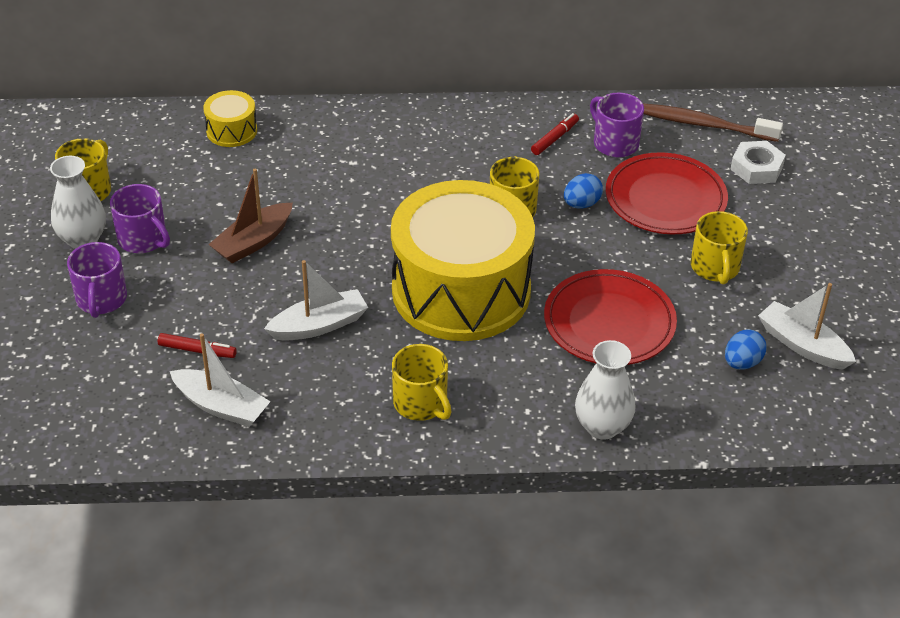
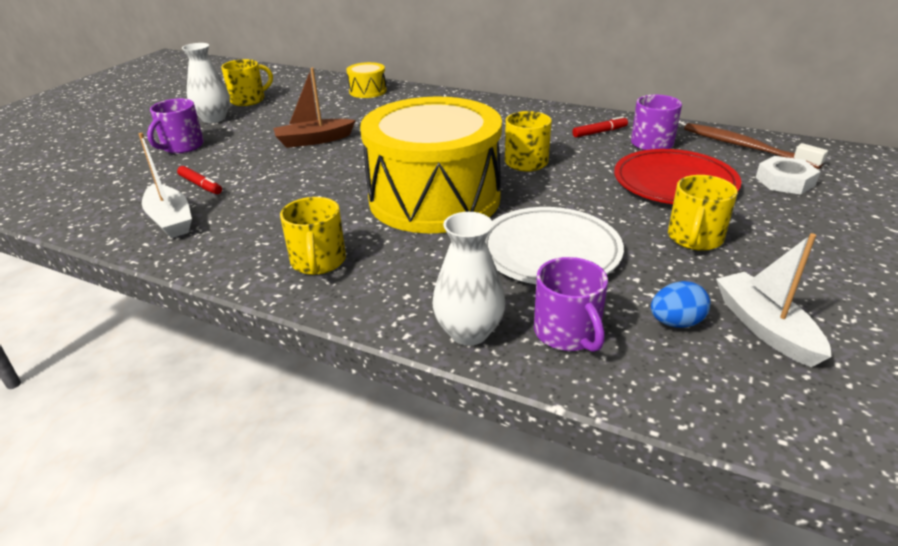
camera: 30 degrees right, 10 degrees down
purple mug [110,184,170,253] -> purple mug moved to [534,257,608,352]
white boat [264,260,368,341] -> none
red plate [544,269,677,365] -> white plate [485,207,624,284]
blue egg [564,173,603,208] -> none

